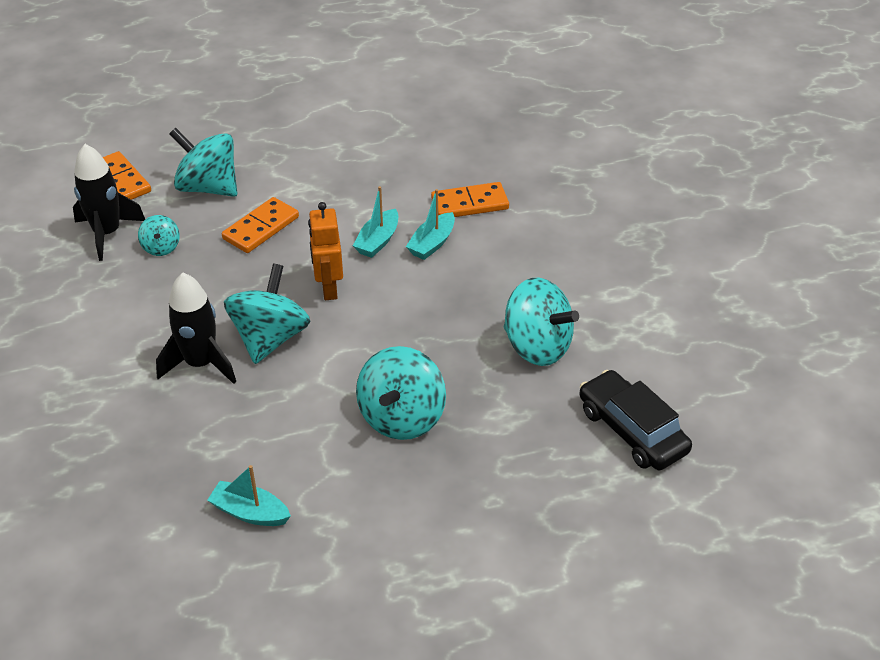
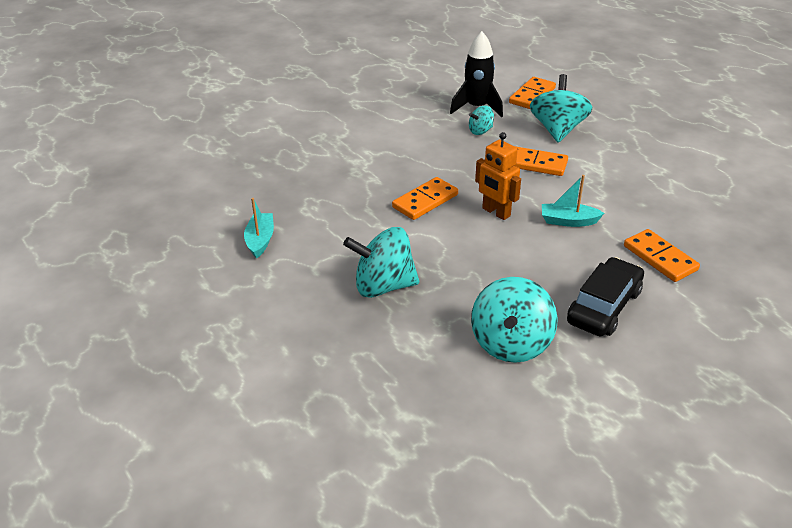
camera: 70 degrees right, 5 degrees down
black rocket [156,273,236,384] -> none
turquoise spinning top [224,264,311,364] -> orange domino [392,177,458,220]
orange robot [308,202,343,300] -> orange robot turned 105 degrees counterclockwise [475,132,521,220]
turquoise boat [406,189,455,260] -> none
black car [579,370,692,470] -> black car moved to [567,257,644,336]

